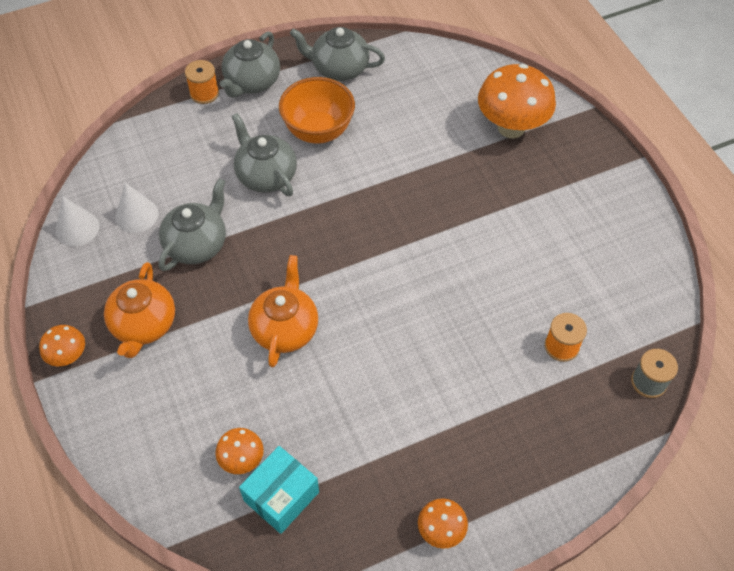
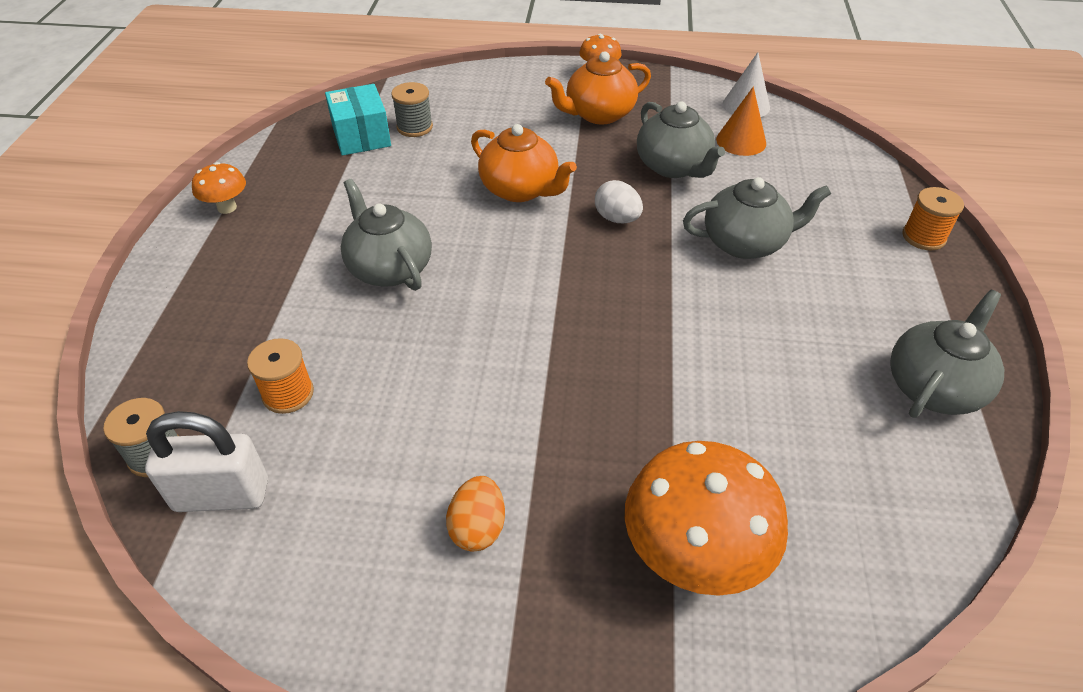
camera: 120 degrees right, 10 degrees down
orange teapot [104,262,175,358] -> orange teapot turned 60 degrees counterclockwise [545,51,651,124]
white cone [115,183,159,233] -> orange cone [716,87,766,156]
orange mushroom [215,428,264,474] -> grey spool [391,82,433,137]
grey teapot [220,32,280,98] -> grey teapot moved to [341,179,432,291]
orange bowl [279,77,355,144] -> none
none -> white padlock [145,411,268,512]
none -> orange egg [446,476,505,552]
none -> white egg [595,180,643,223]

